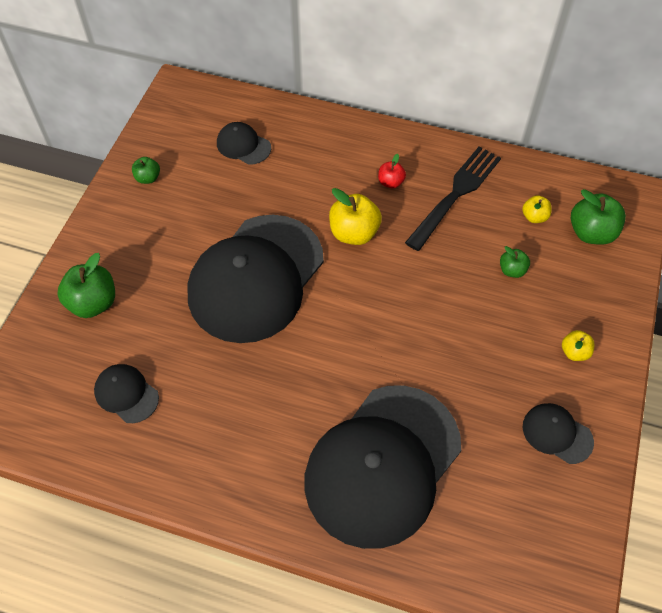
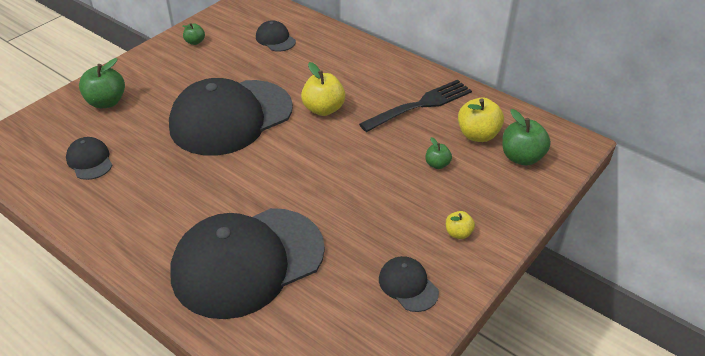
camera: 20 degrees right, 15 degrees down
red apple [378,154,406,188] -> none
yellow apple [522,195,552,223] -> yellow apple [458,97,504,142], size x1.80

